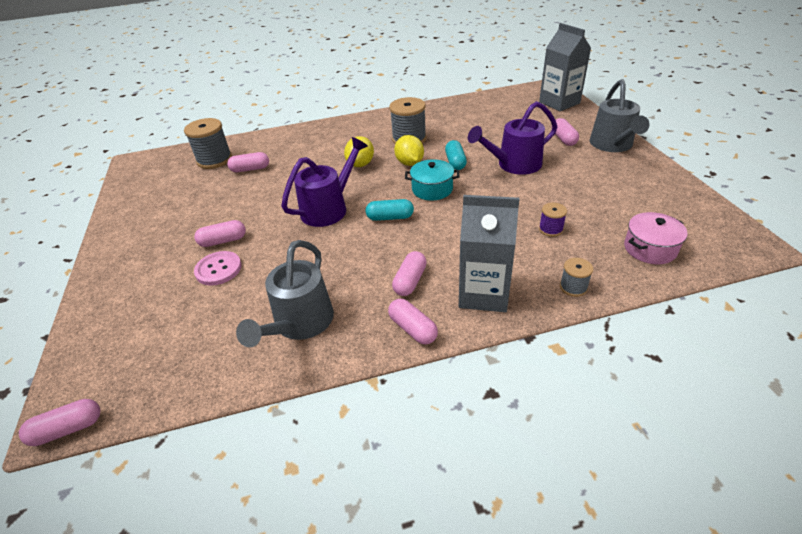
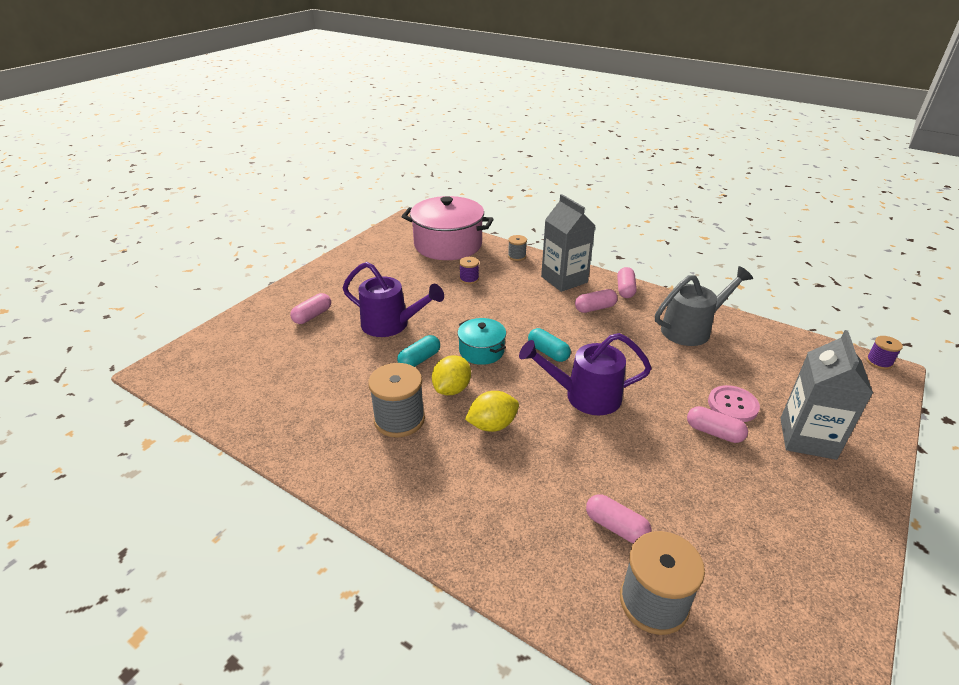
camera: 135 degrees left, 5 degrees down
pink capsule [19,399,100,446] -> purple spool [866,336,903,370]
grey carton [539,23,591,111] -> grey carton moved to [780,330,873,460]
grey watering can [589,79,650,152] -> none
pink pot [624,212,688,264] -> pink pot [401,196,493,260], size x1.94

